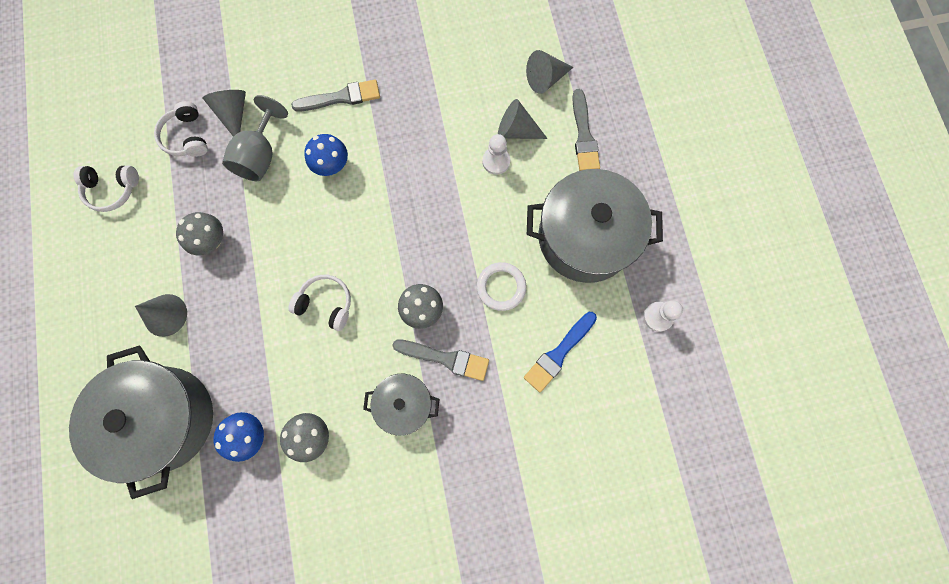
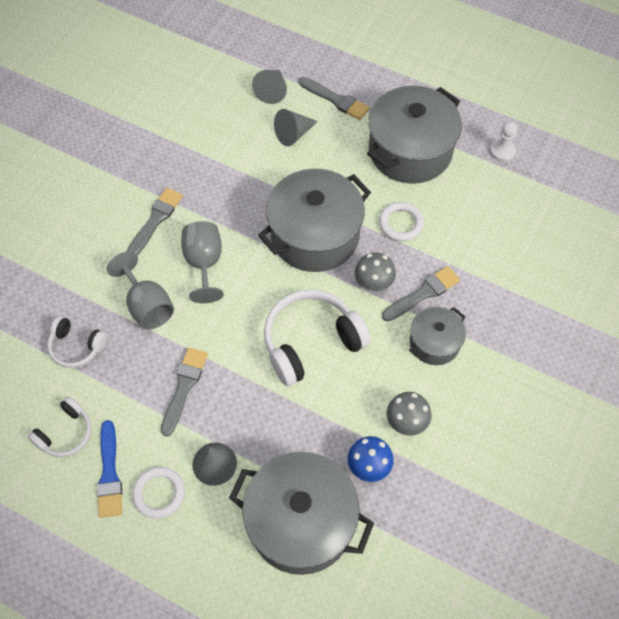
camera: 50 degrees left, 15 degrees down
grey mushroom [176,212,223,256] -> grey brush [161,348,208,437]
grey cone [203,90,246,137] -> none
white headphones [288,275,351,331] -> white headphones [264,290,371,386], size x1.80
blue mushroom [304,134,348,176] -> grey goblet [181,221,224,303]
white pawn [482,134,510,175] -> none
blue brush [524,312,597,392] -> blue brush moved to [97,420,122,518]
none -> white ring [132,467,185,519]
none -> grey pot [258,169,371,272]

